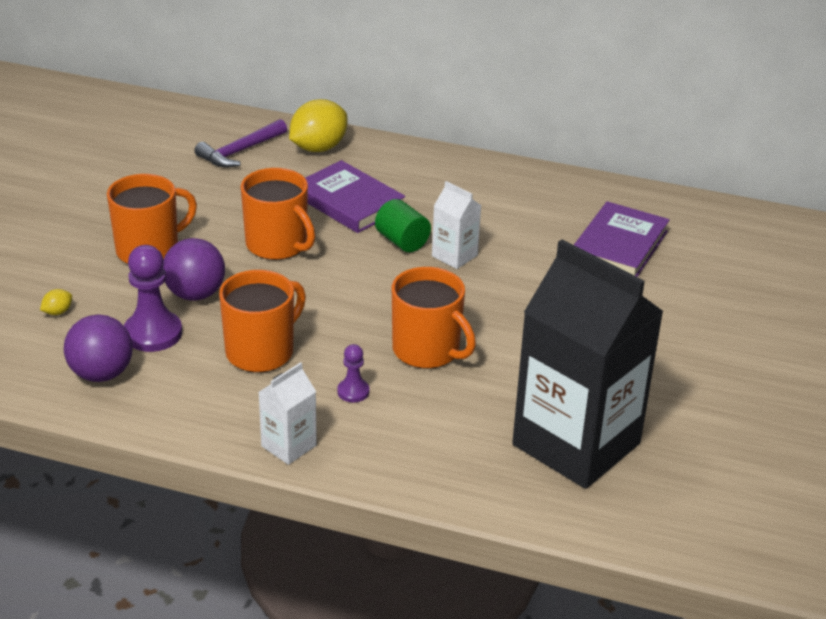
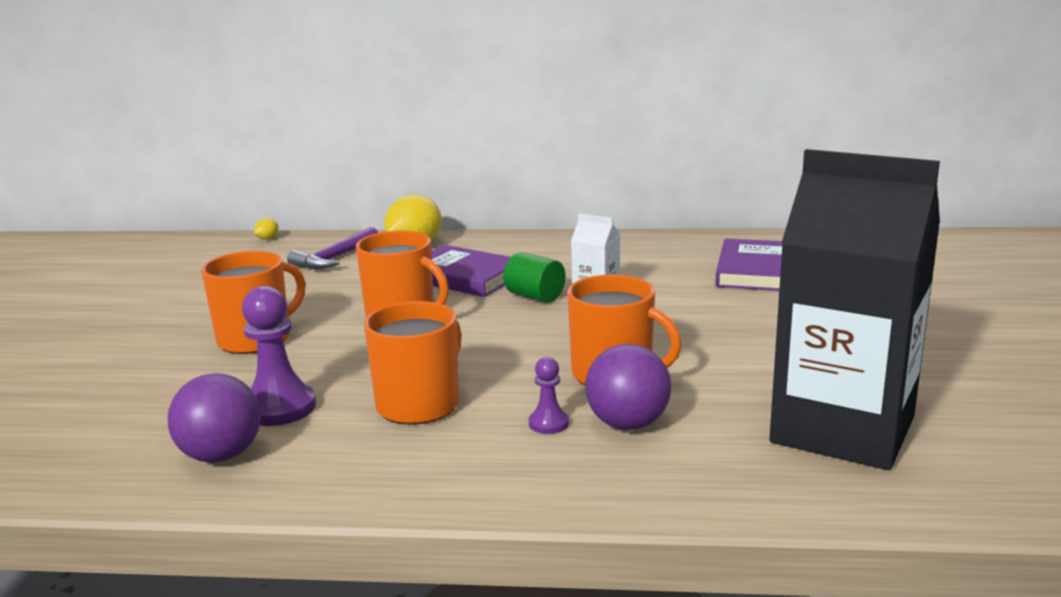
camera: 10 degrees left, 15 degrees down
yellow lemon [40,289,72,315] -> yellow lemon moved to [254,218,278,240]
purple ball [163,238,225,301] -> purple ball moved to [585,344,671,430]
white carton [259,362,317,465] -> none

